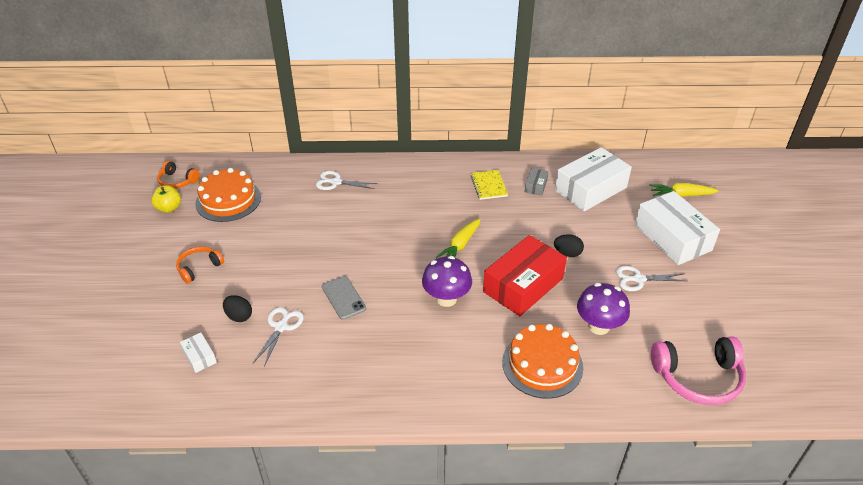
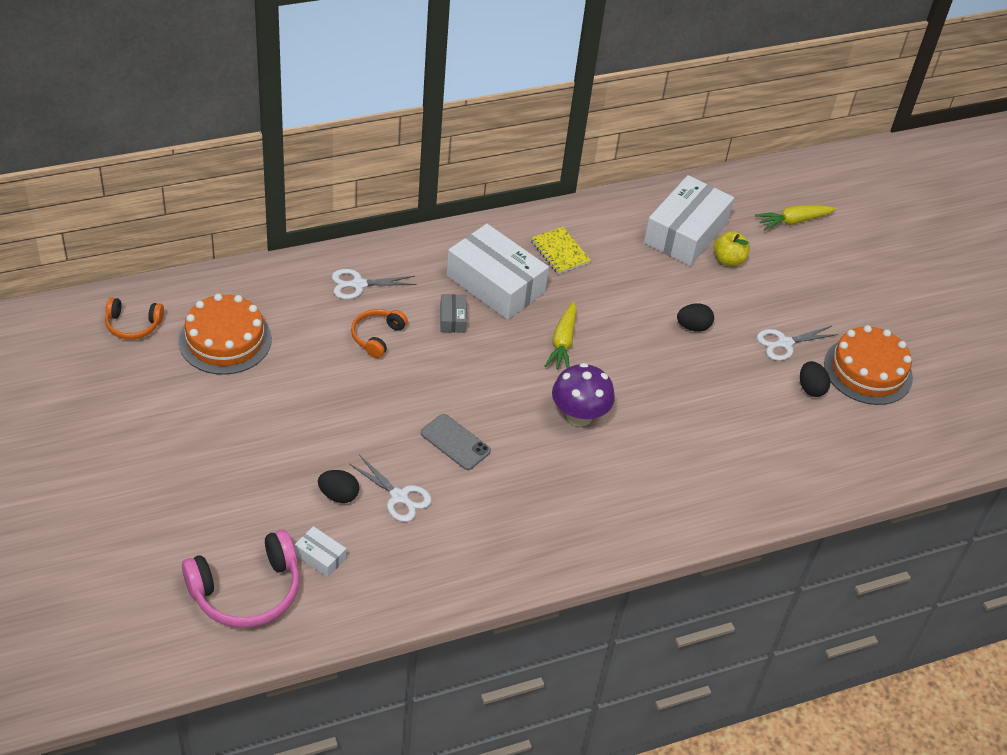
camera: 25 degrees left, 5 degrees up
yellow apple [151,185,181,213] -> yellow apple moved to [714,231,750,266]
orange headphones [176,246,224,283] -> orange headphones moved to [351,309,408,358]
white scissors [253,307,304,367] -> white scissors turned 135 degrees clockwise [349,456,432,522]
red box [483,235,567,316] -> none
orange cake [502,324,583,399] -> orange cake moved to [824,325,913,405]
grey box [525,168,549,196] -> grey box moved to [440,294,467,333]
purple mushroom [577,283,630,335] -> none
white box [635,191,720,265] -> white box moved to [446,224,549,320]
pink headphones [651,336,746,405] -> pink headphones moved to [182,530,300,628]
none -> black egg [800,361,830,397]

